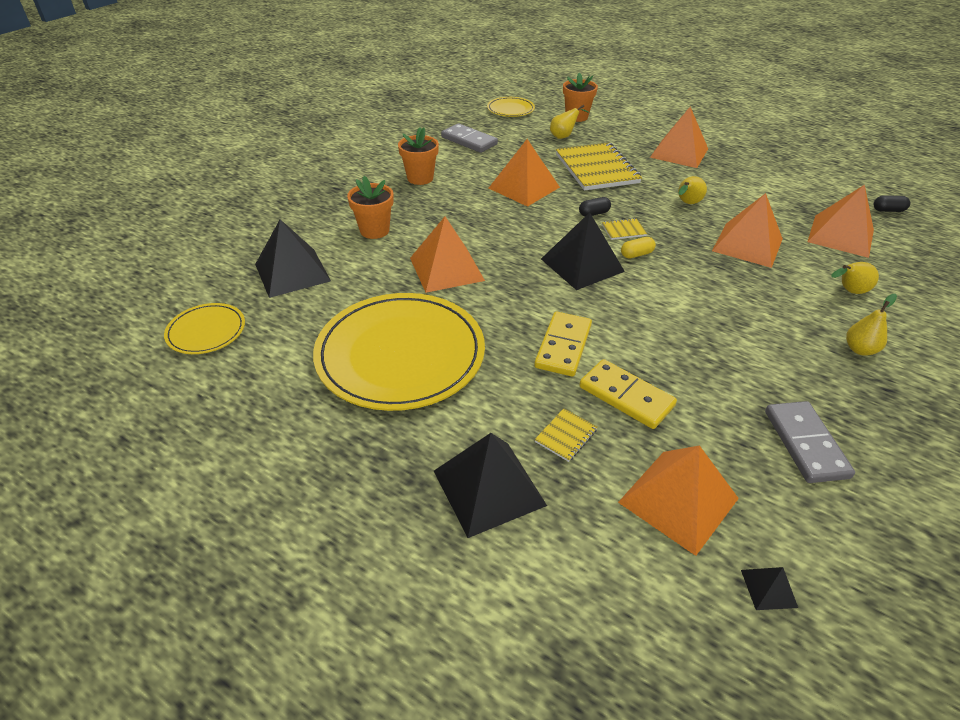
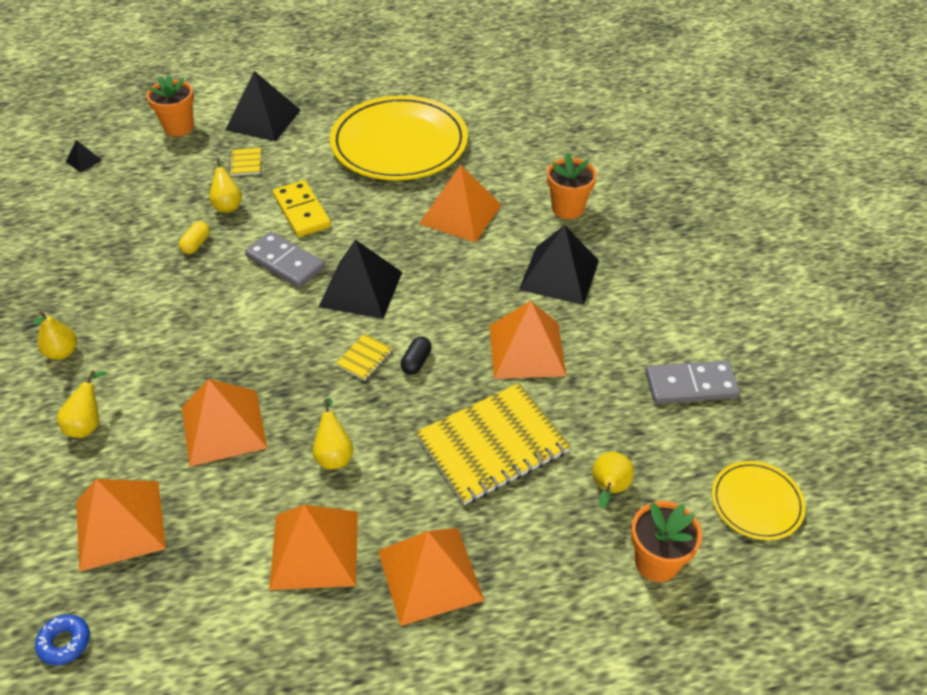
camera: 135 degrees right, 5 degrees up
yellow plate [164,303,245,354] -> none
black pyramid [255,219,331,298] -> black pyramid moved to [519,225,599,305]
orange flower pot [398,127,439,185] -> orange flower pot moved to [146,75,194,136]
yellow notebook [556,142,642,191] -> yellow notebook turned 60 degrees counterclockwise [416,383,571,505]
yellow domino [579,359,677,429] -> yellow pear [209,158,242,213]
orange pyramid [618,445,739,556] -> orange pyramid moved to [269,505,358,590]
yellow capsule [621,237,656,259] -> yellow capsule moved to [179,221,210,254]
grey domino [765,401,855,483] -> grey domino moved to [245,232,325,288]
black capsule [874,195,910,212] -> blue donut [35,614,90,665]

